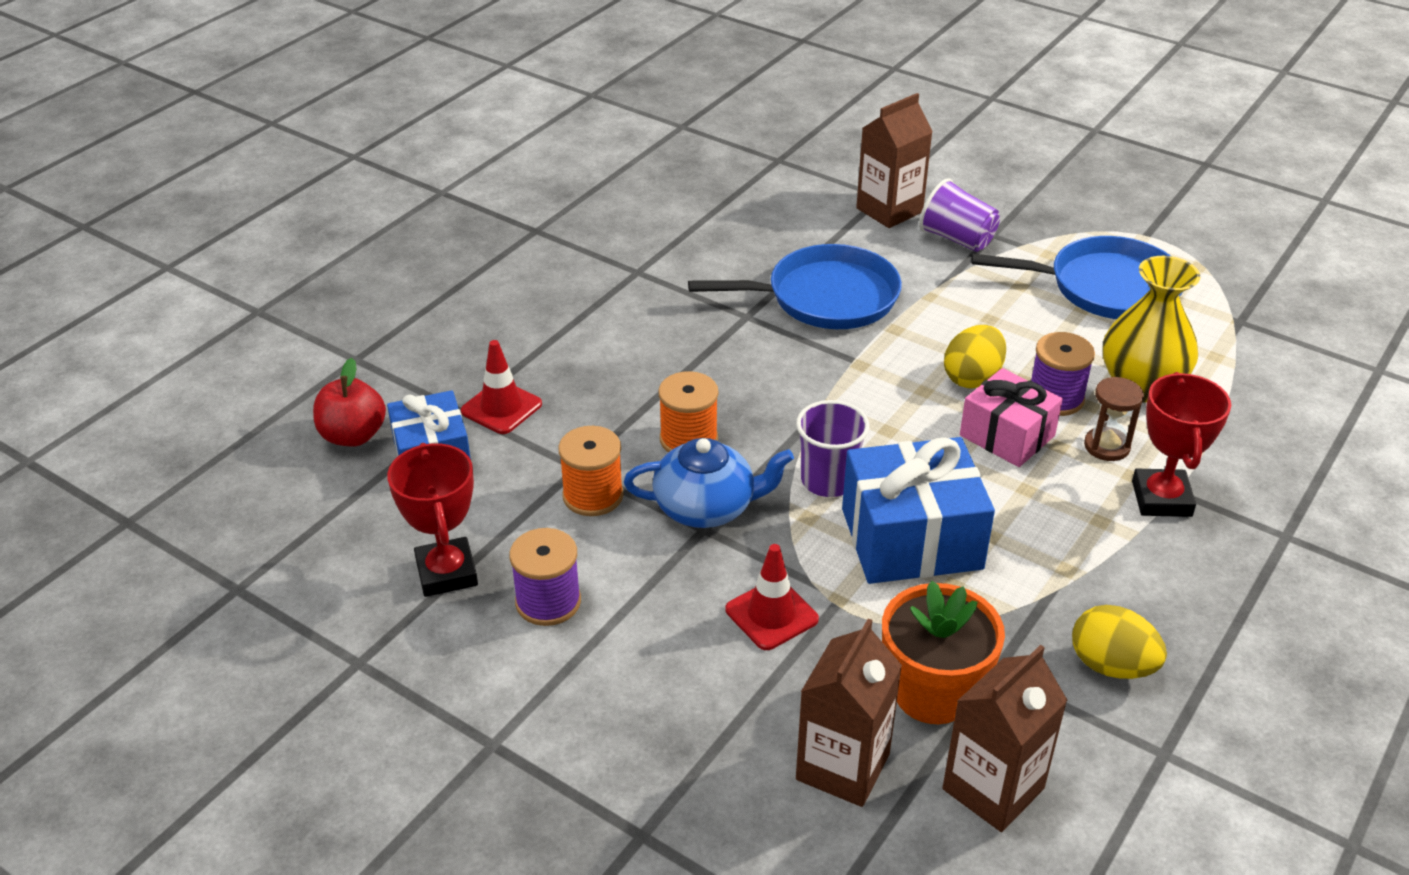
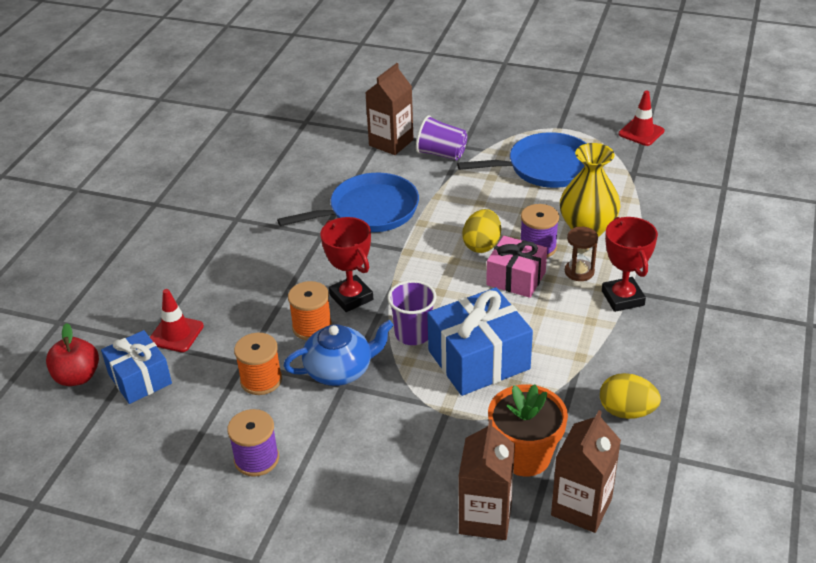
camera: 15 degrees left, 0 degrees up
red trophy [387,443,478,597] -> red trophy moved to [320,217,373,312]
red traffic cone [725,544,819,650] -> red traffic cone moved to [619,91,664,146]

